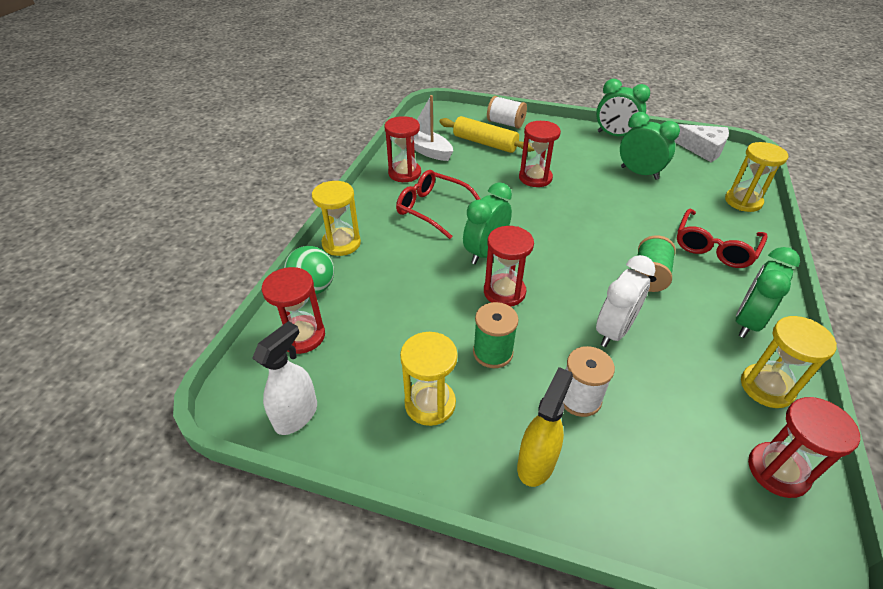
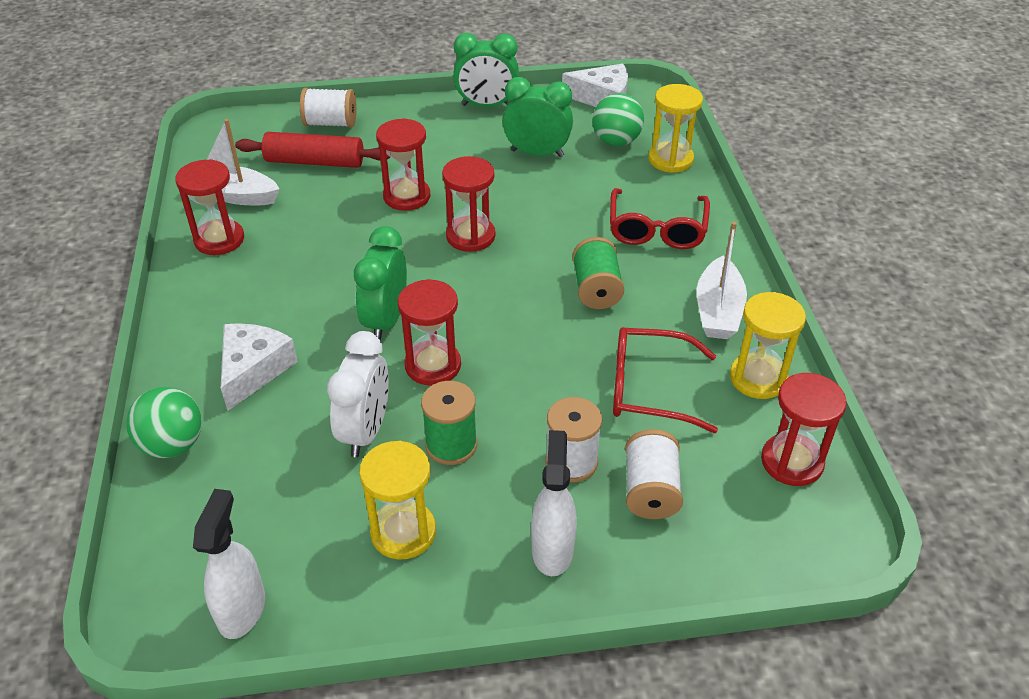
camera: 25 degrees left, 0 degrees up
red hourglass [262,267,325,354] -> red hourglass moved to [442,156,495,252]
yellow hourglass [312,181,361,256] -> none
red glasses [396,170,480,239] -> red glasses moved to [613,327,718,433]
yellow rolling pin [439,116,535,153] -> red rolling pin [235,132,390,168]
yellow spray bottle [517,367,573,487] -> white spray bottle [531,430,577,576]
white clock [596,255,655,347] -> white clock moved to [327,331,389,457]
green clock [736,247,800,338] -> white boat [697,222,747,339]
none -> white cheese [221,323,298,411]
none -> green ball [592,93,644,146]
none -> white spool [625,429,683,519]

